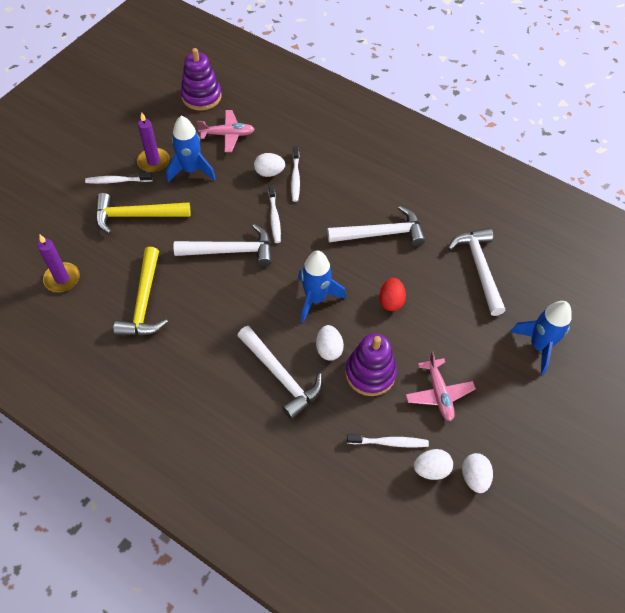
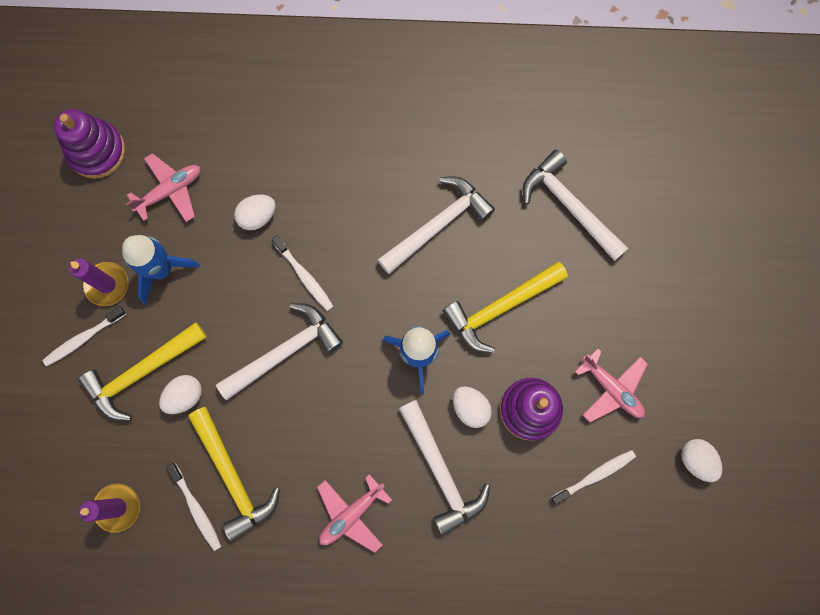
camera: 30 degrees left, 20 degrees up
white hammer [237,326,323,420] -> white hammer turned 45 degrees clockwise [399,400,490,536]
white toothbrush [291,146,300,202] -> white toothbrush moved to [166,463,221,551]
red egg [379,278,406,311] -> yellow hammer [443,262,568,353]
white egg [414,449,453,480] -> white egg moved to [159,375,202,414]
blue rocket [510,301,572,375] -> none
none -> pink plane [317,474,392,553]

